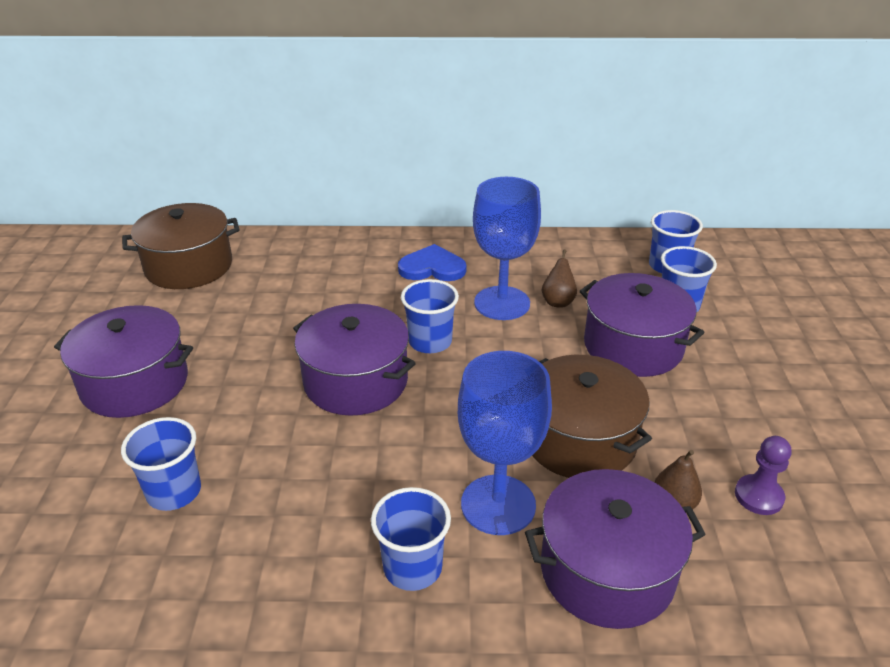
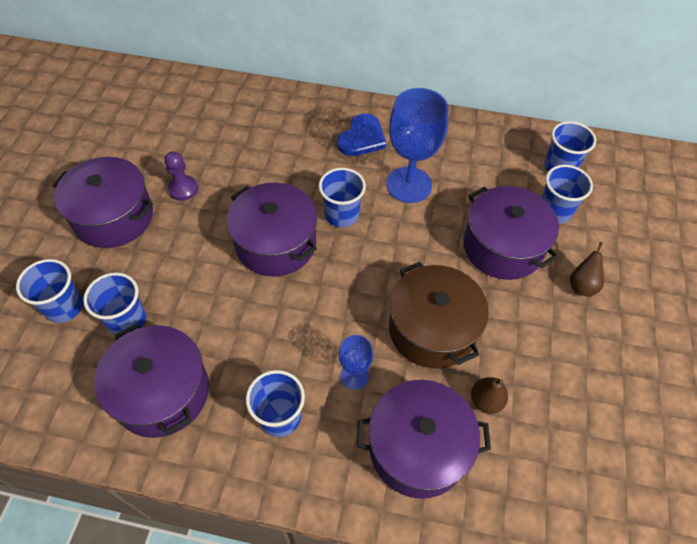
camera: 10 degrees right, 20 degrees up
brown pot [122,203,239,289] -> none
blue heart [398,244,466,281] -> blue heart turned 105 degrees clockwise [337,114,386,156]
blue goblet [458,351,552,535] -> blue goblet [339,335,373,390], size x0.51
brown pear [541,249,577,308] -> brown pear moved to [570,242,604,297]
purple pawn [735,436,791,515] -> purple pawn moved to [164,151,198,201]
none -> blue cup [16,259,83,323]
none -> purple pot [94,323,209,438]

